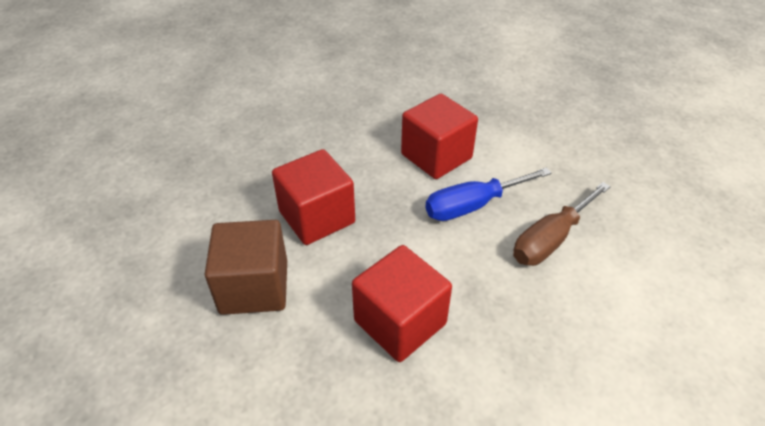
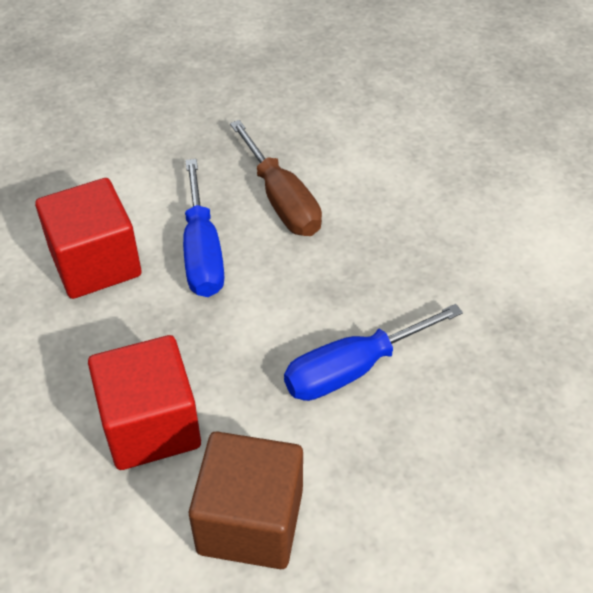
camera: 75 degrees left, 5 degrees up
red cube [352,245,452,362] -> blue screwdriver [284,304,463,401]

